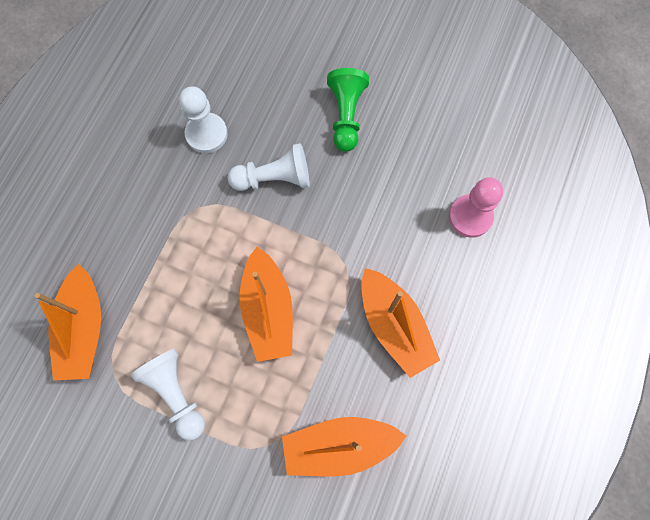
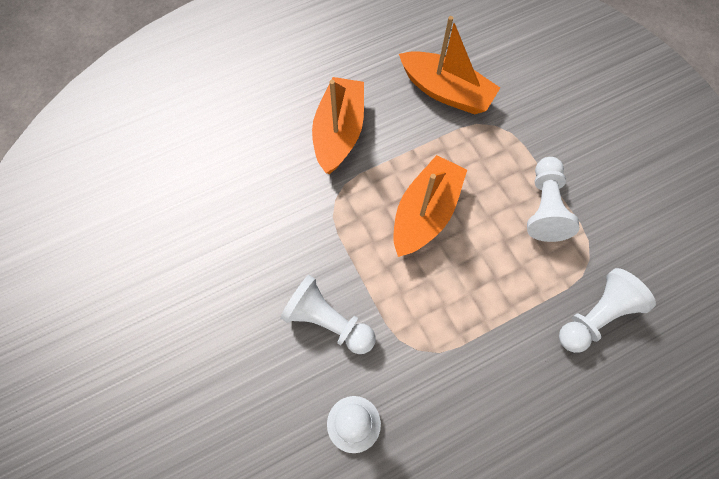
camera: 140 degrees left, 5 degrees down
orange boat [34,264,101,381] -> white pawn [559,268,656,353]
green pawn [327,68,369,152] -> none
pink pawn [449,177,503,238] -> none

